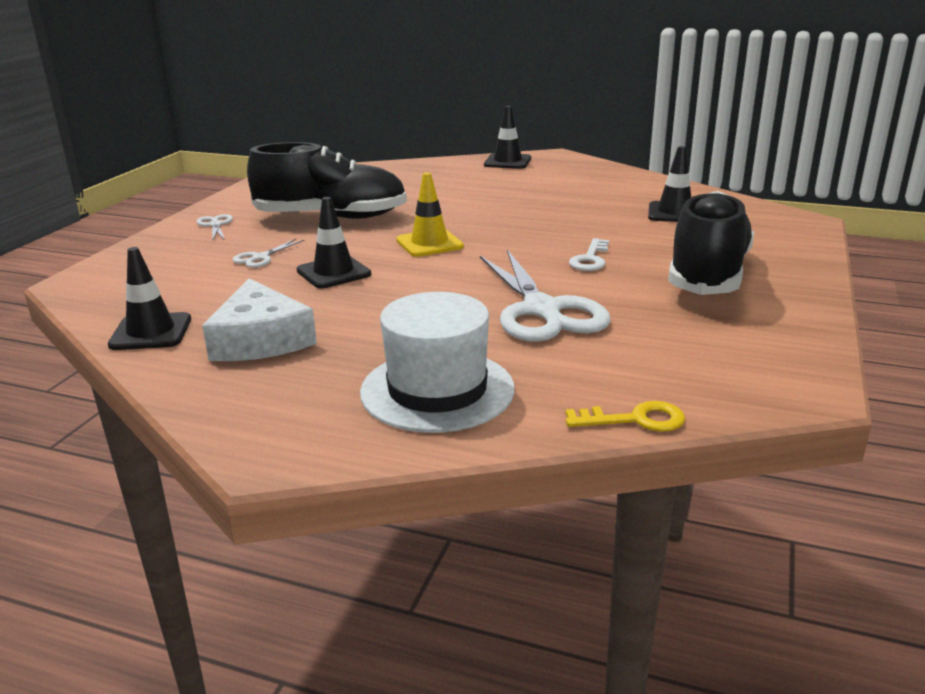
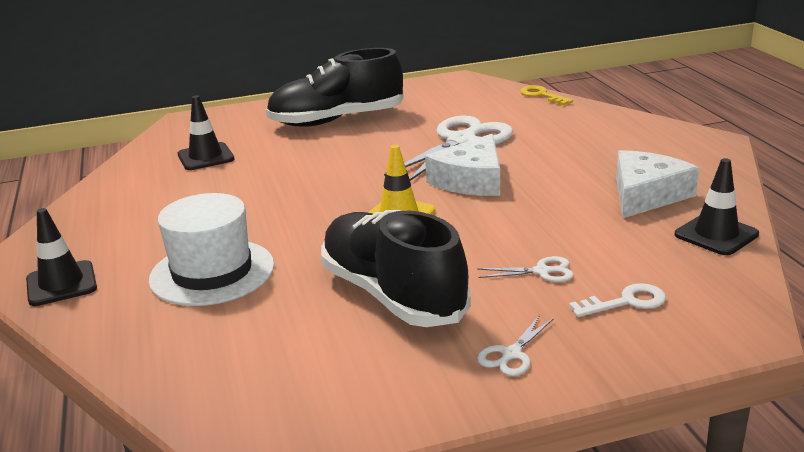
camera: 125 degrees left, 0 degrees up
black traffic cone [297,197,371,288] -> none
white hat [360,292,515,433] -> white hat moved to [149,193,274,306]
white key [569,238,609,271] -> white key moved to [569,283,666,317]
none -> white cheese [425,134,500,196]

